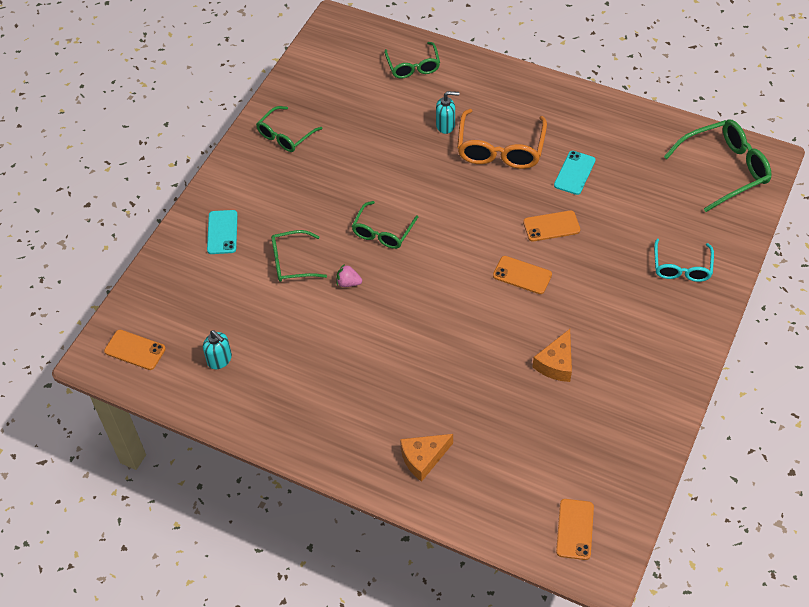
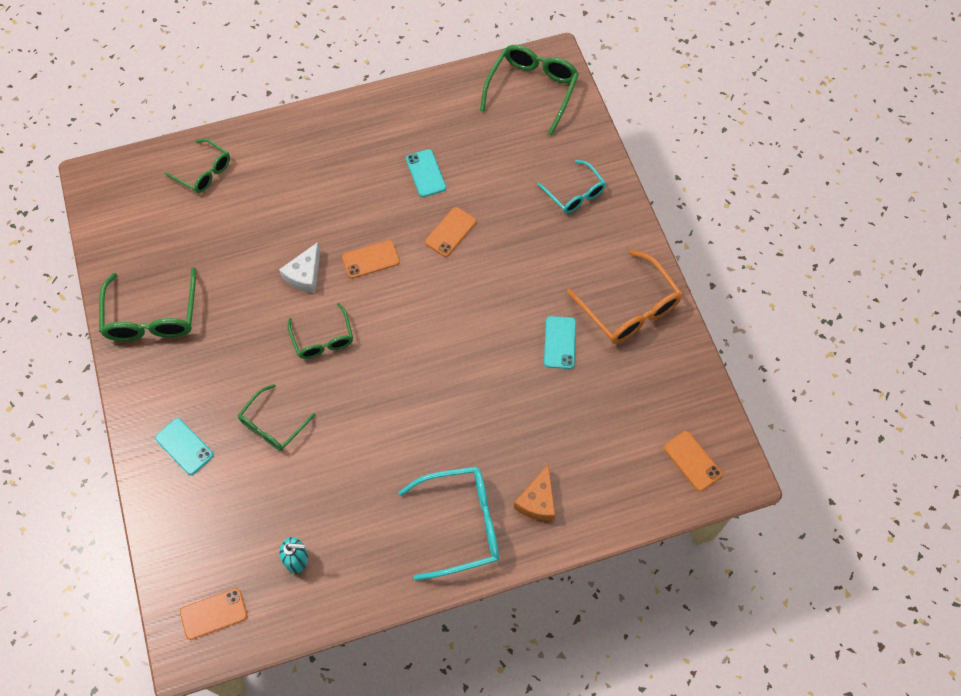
camera: 45 degrees left, 10 degrees up
green glasses [256,106,323,152] -> green glasses [99,267,196,341], size x1.58
pink strawberry [336,264,362,287] -> none
turquoise soap dispenser [436,91,459,134] -> none
orange glasses [457,109,547,169] -> orange glasses moved to [567,250,683,344]
orange phone [493,256,552,294] -> orange phone moved to [342,240,400,279]
orange cheese [533,329,572,382] -> turquoise phone [544,316,576,369]
none -> white cheese [279,242,320,293]
none -> turquoise glasses [398,466,499,580]

